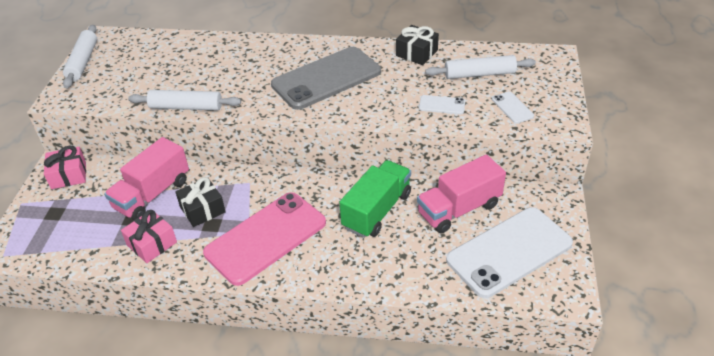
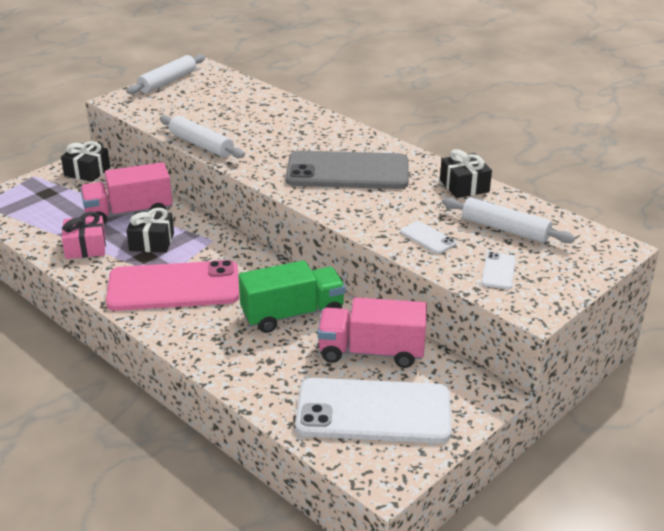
camera: 35 degrees right, 10 degrees down
pink gift [44,146,86,189] -> black gift [61,141,110,182]

